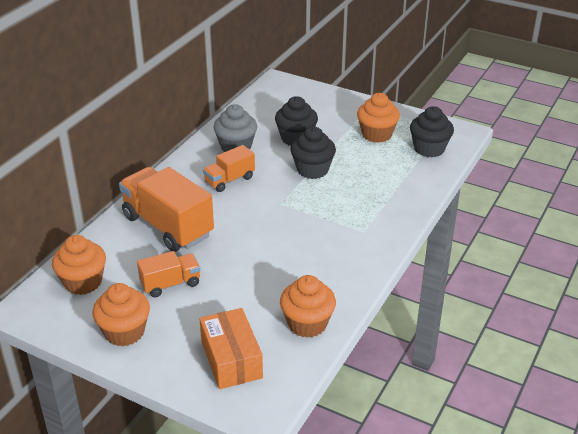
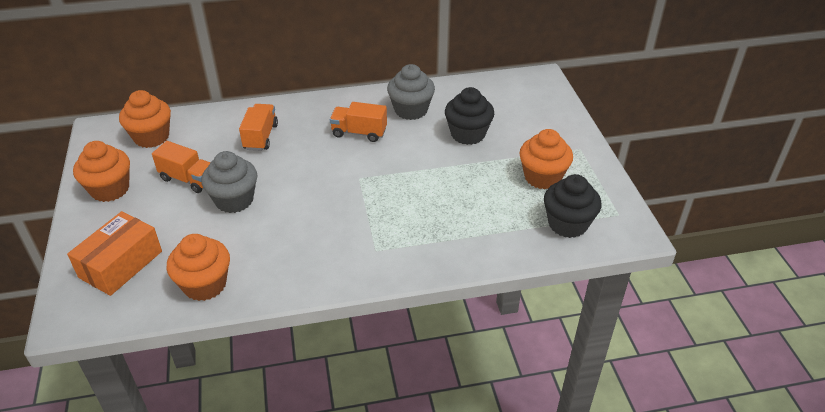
camera: 50 degrees right, 5 degrees up
orange truck [119,167,214,252] -> orange truck [239,104,278,151], size x0.54
black cupcake [290,127,336,179] -> none
none -> grey cupcake [201,151,257,213]

